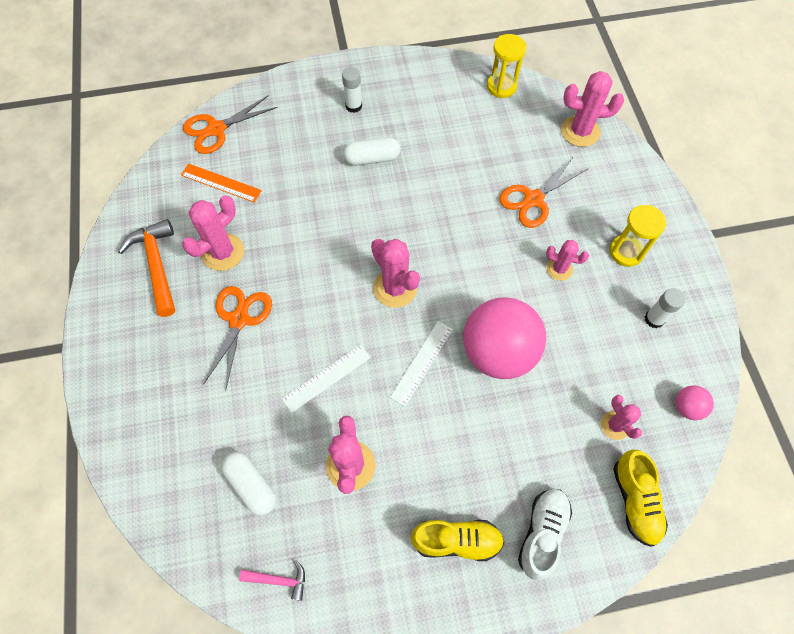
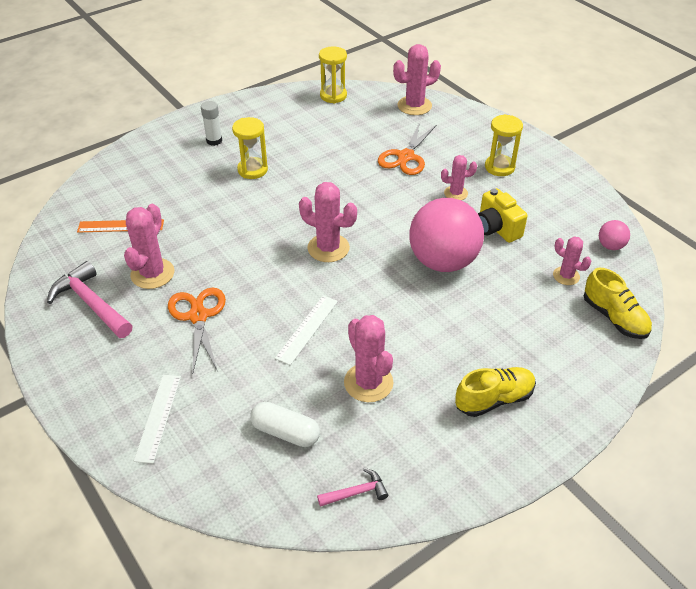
camera: 25 degrees left, 20 degrees down
orange hammer [118,219,175,317] -> pink hammer [47,261,132,338]
orange scissors [183,95,278,154] -> none
white capsule [343,137,400,166] -> yellow hourglass [232,117,268,179]
white ruler [390,321,453,407] -> white ruler moved to [134,375,181,464]
white shoe [518,489,572,580] -> none
white glue stick [645,288,685,328] -> none
none -> yellow camera [478,188,528,243]

